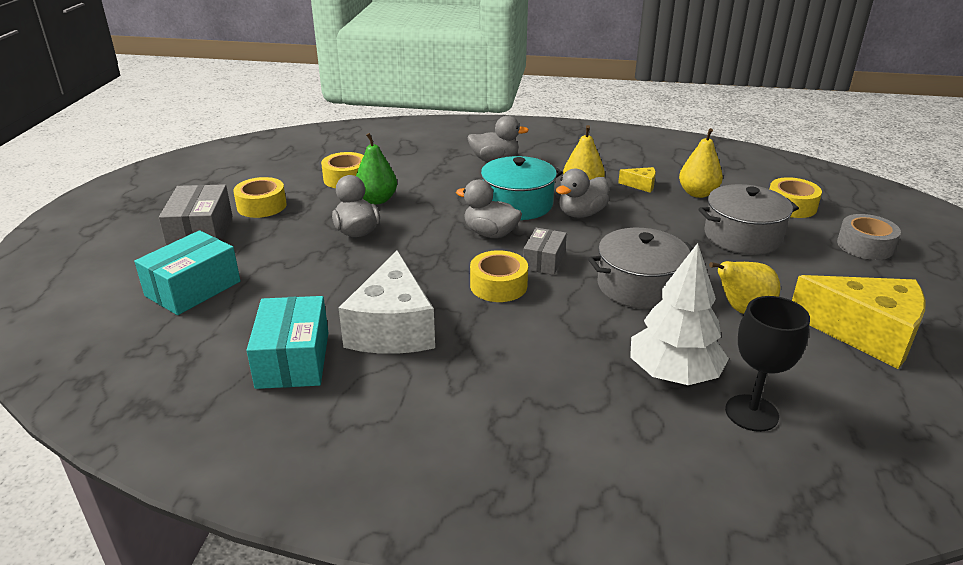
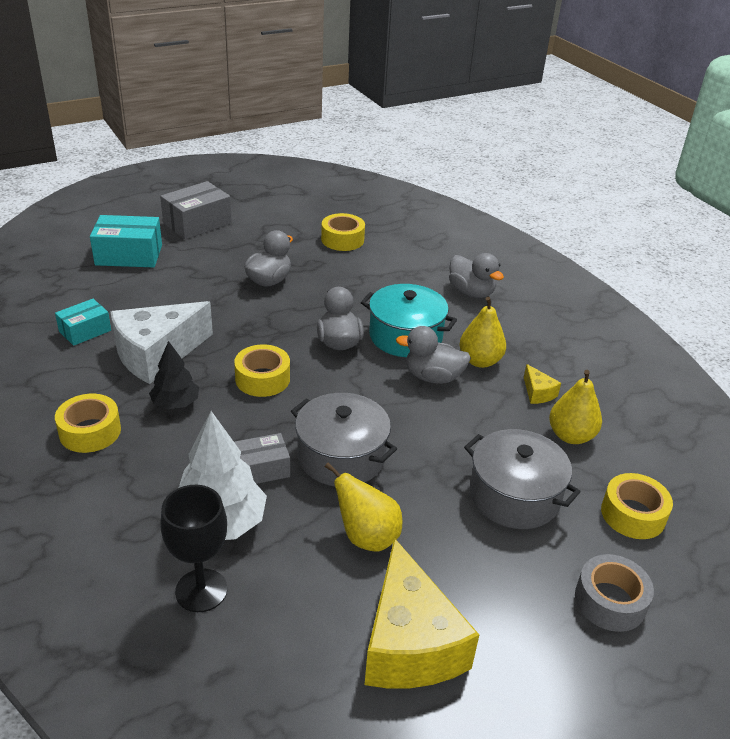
camera: 50 degrees right, 5 degrees up
yellow tape [233,177,286,218] -> yellow tape moved to [55,394,121,453]
turquoise box [246,296,328,389] -> turquoise box [55,299,111,346], size x0.62
green pear [356,133,397,204] -> none
grey box [523,228,567,275] -> grey box moved to [234,433,290,484]
none -> black tree [149,341,199,409]

